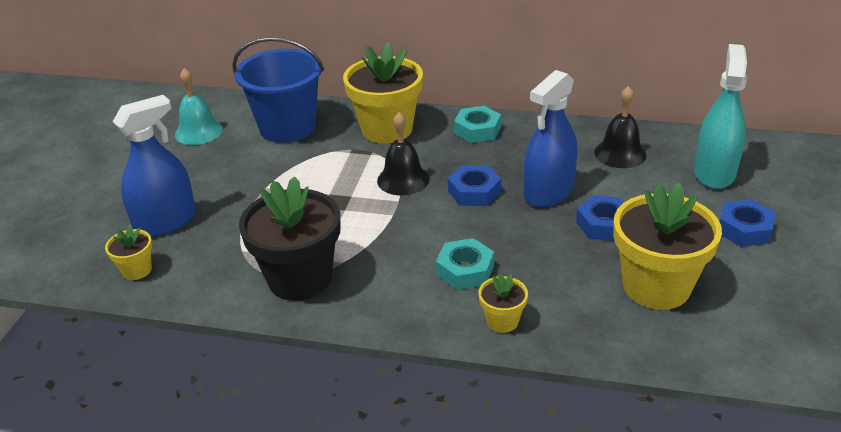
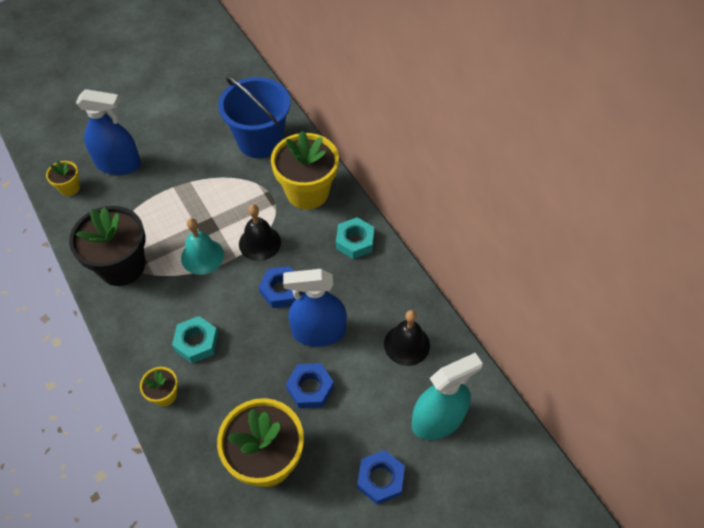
camera: 45 degrees right, 20 degrees up
turquoise bell [175,68,223,145] -> turquoise bell moved to [181,218,224,275]

